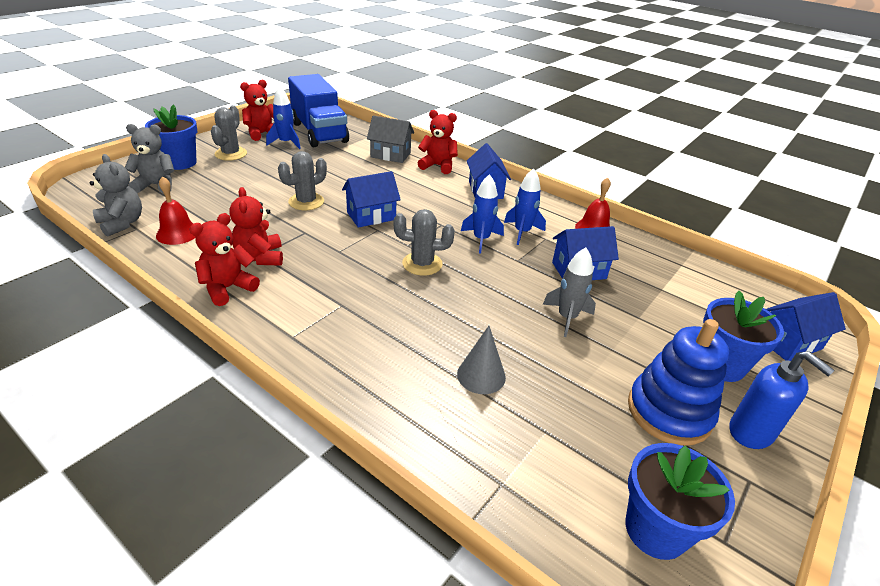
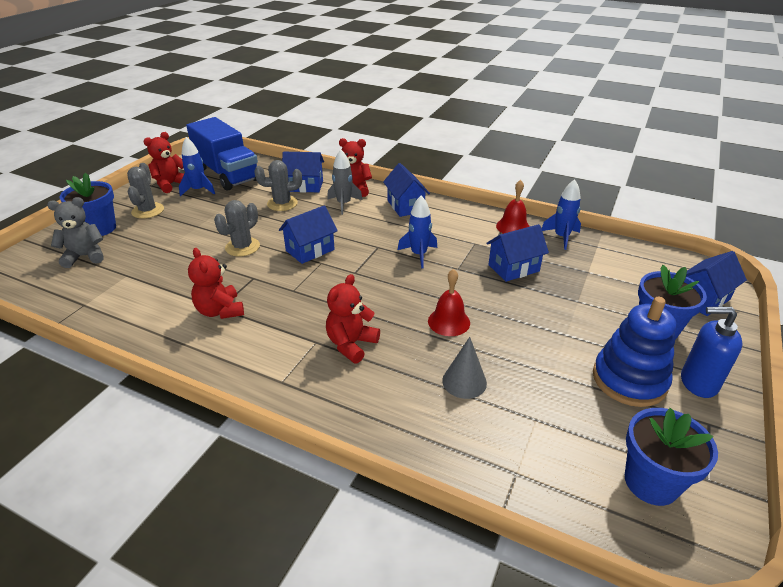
camera: 10 degrees left, 0 degrees up
grey teddy bear [90,154,142,237] -> none
red bell [156,176,195,245] -> red bell moved to [428,269,470,336]
red teddy bear [189,213,260,306] -> red teddy bear moved to [326,274,380,363]
grey house [367,115,414,163] -> blue house [282,152,324,192]
grey cactus [394,209,455,276] -> grey cactus moved to [254,160,302,211]
blue rocket [504,168,546,245] -> blue rocket moved to [542,179,581,250]
grey rocket [543,247,596,337] -> grey rocket moved to [327,150,363,215]
blue soap dispenser [729,351,835,449] -> blue soap dispenser turned 150 degrees clockwise [681,307,742,398]

